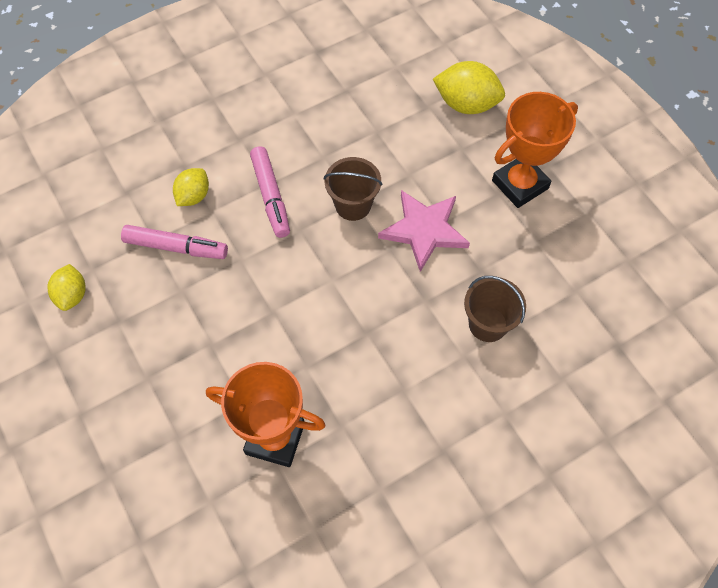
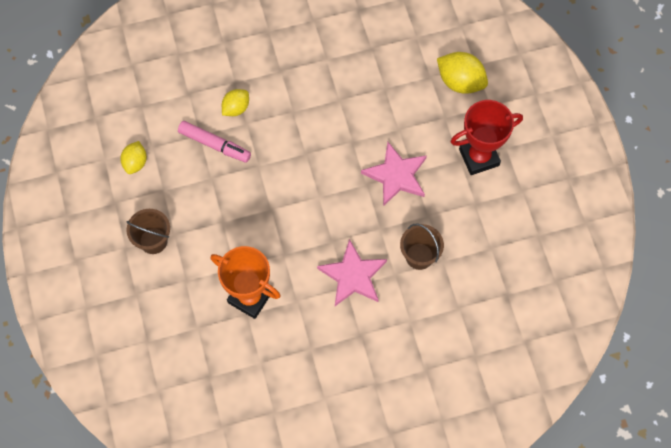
camera: 15 degrees right, 5 degrees up
pink marker [250,146,290,238] -> none
brown bucket [324,157,382,221] -> brown bucket moved to [126,209,170,254]
orange trophy [492,92,578,208] -> red trophy [450,100,523,175]
none -> pink star [317,239,387,306]

